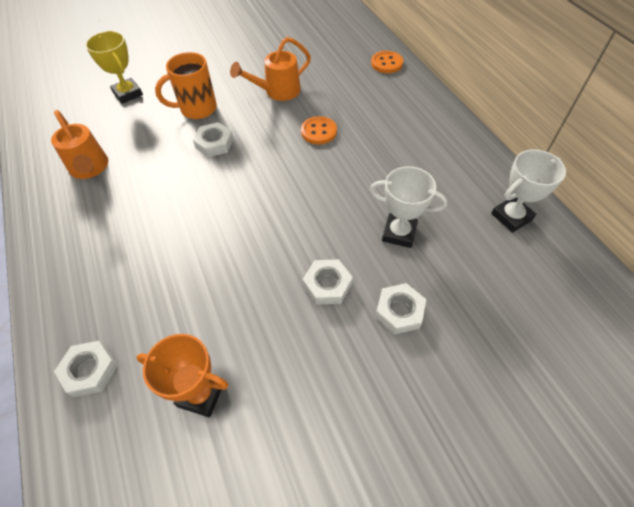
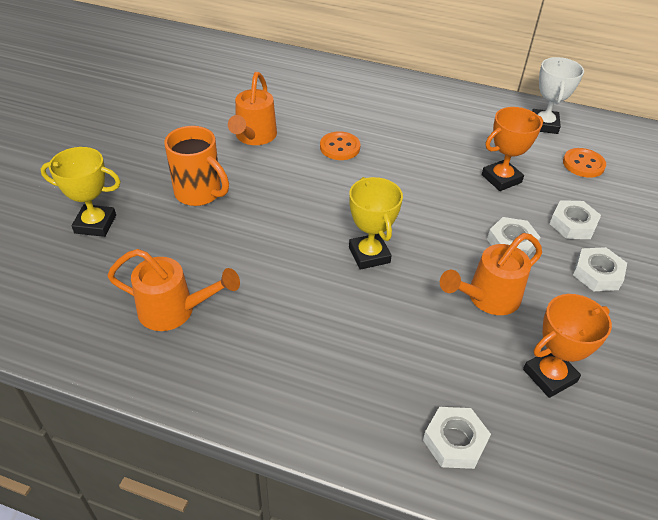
camera: 50 degrees left, 10 degrees down
orange mug [155,52,217,119] -> orange mug turned 75 degrees counterclockwise [164,126,229,206]
white nut [193,122,233,157] -> white nut moved to [573,247,627,291]
white trophy [370,166,447,248] -> orange trophy [482,107,543,191]
orange button [371,51,403,73] -> orange button moved to [563,148,606,178]
none -> yellow trophy [349,177,403,270]
none -> orange watering can [440,233,542,315]

